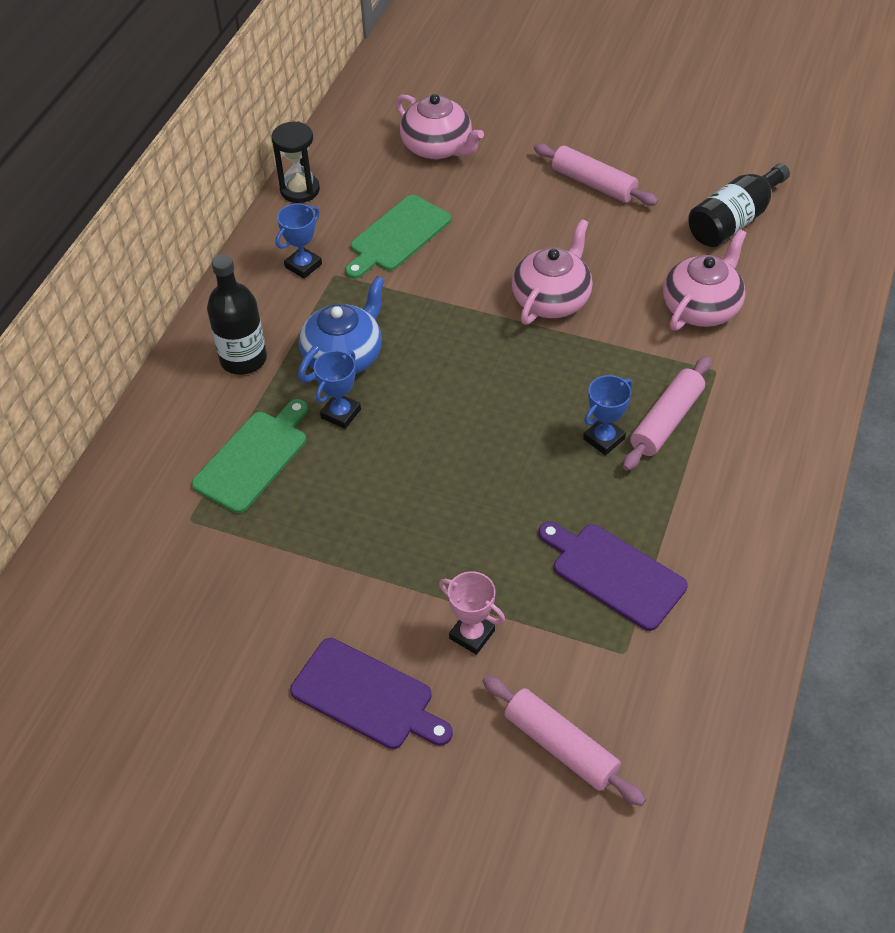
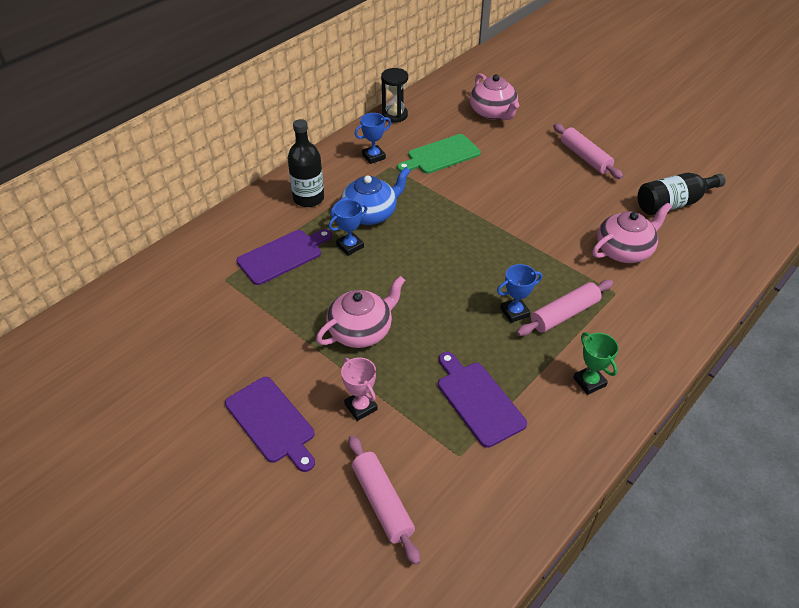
camera: 20 degrees right, 5 degrees down
green cutting board [192,399,308,513] -> purple cutting board [237,229,332,285]
pink teapot [512,219,592,325] -> pink teapot moved to [316,276,405,348]
none -> green trophy [573,332,619,395]

